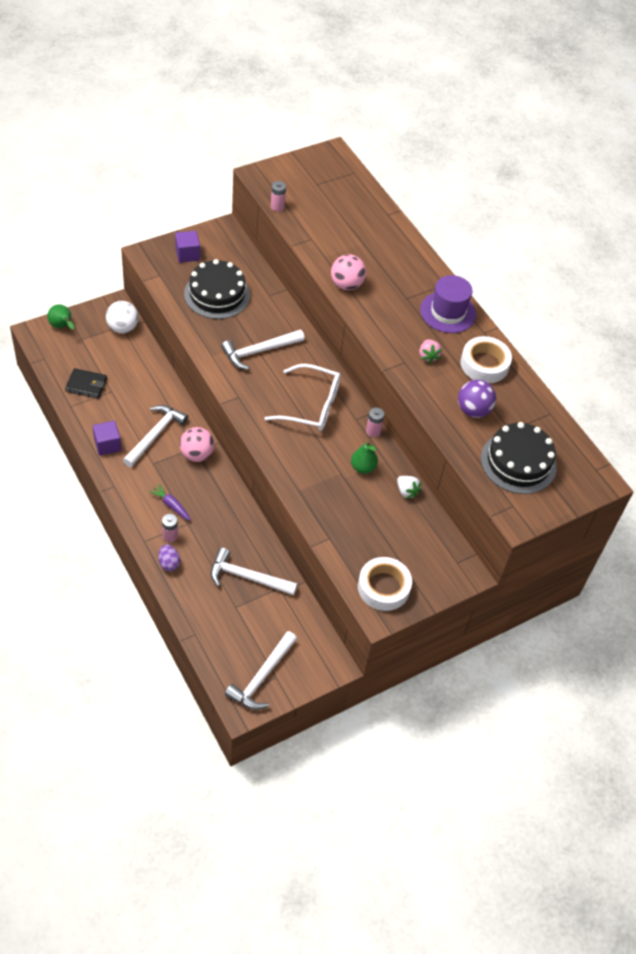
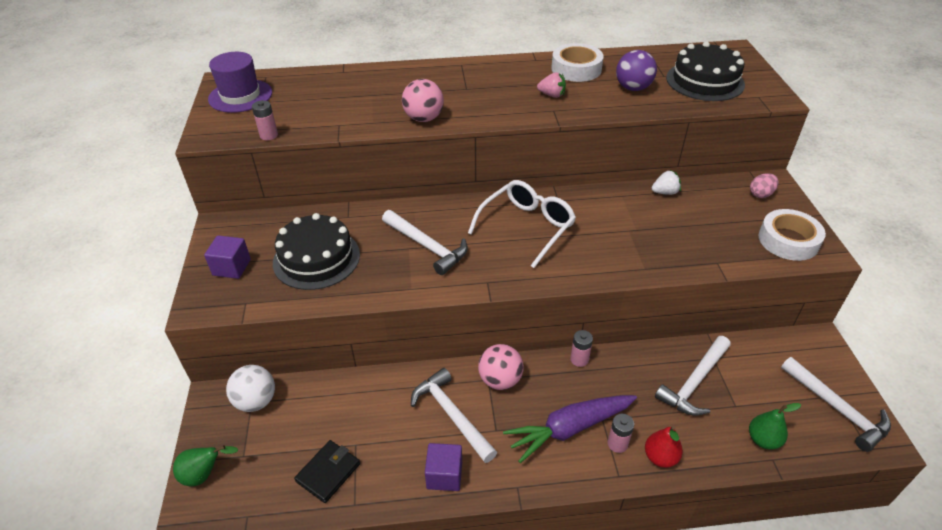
camera: 60 degrees left, 10 degrees down
purple carrot [148,483,191,521] -> purple carrot [503,395,637,463], size x1.96
purple egg [158,545,181,571] -> red pear [645,426,683,468]
white hammer [221,330,304,370] -> white hammer turned 45 degrees counterclockwise [382,210,468,275]
green pear [351,441,378,474] -> green pear moved to [749,403,801,450]
pink battery [366,407,385,437] -> pink battery moved to [570,330,593,367]
purple hat [420,275,476,333] -> purple hat moved to [208,52,272,113]
none -> pink egg [750,173,779,198]

